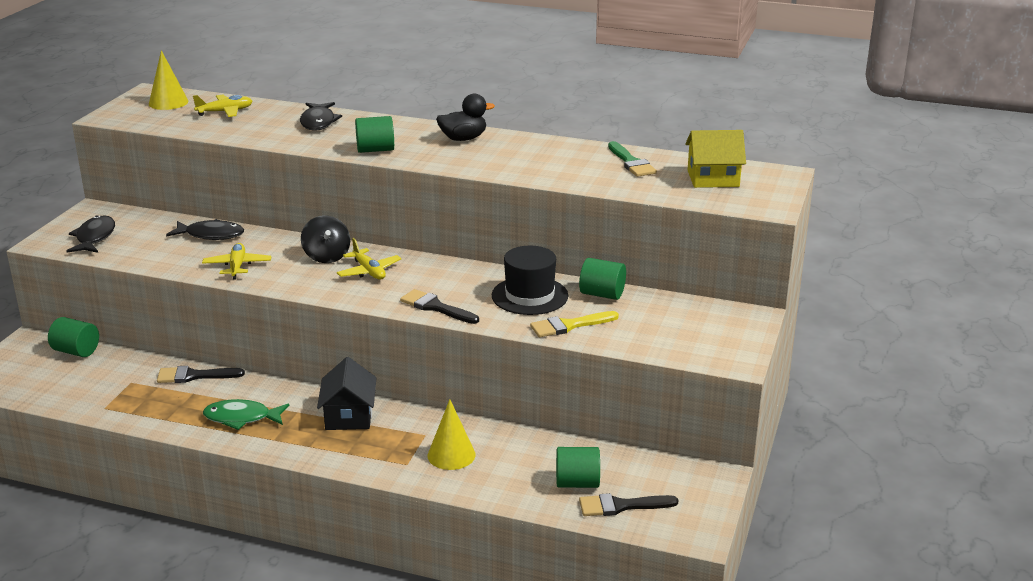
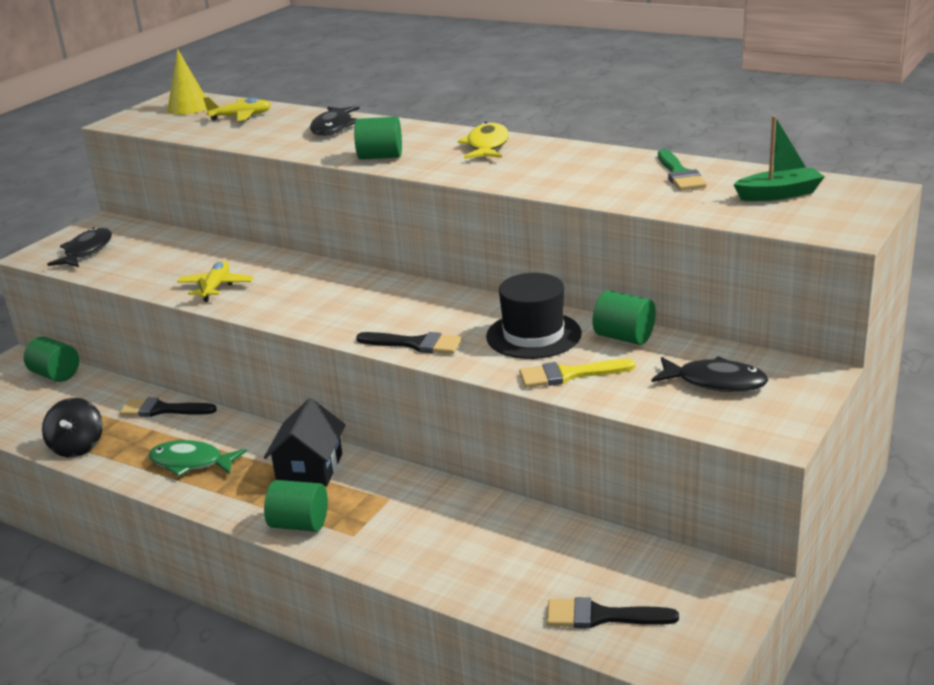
camera: 15 degrees right, 0 degrees up
black fish [166,219,244,240] -> black fish moved to [651,356,768,392]
black spinning top [301,215,350,263] -> black spinning top moved to [42,398,103,457]
yellow plane [337,238,401,280] -> none
black brush [400,289,479,324] -> black brush turned 150 degrees clockwise [356,332,462,354]
yellow cone [428,399,476,470] -> none
black duck [436,94,495,141] -> yellow fish [458,122,509,159]
green cylinder [556,447,600,488] -> green cylinder moved to [264,480,328,532]
yellow house [685,130,746,188] -> green boat [733,116,825,201]

